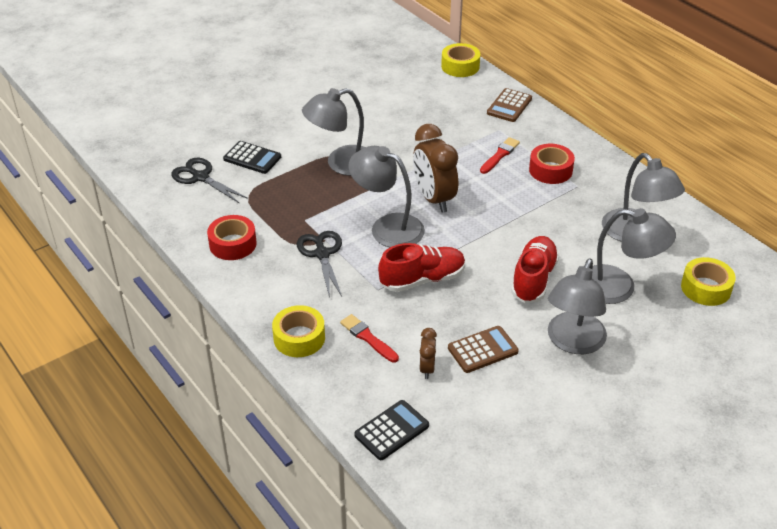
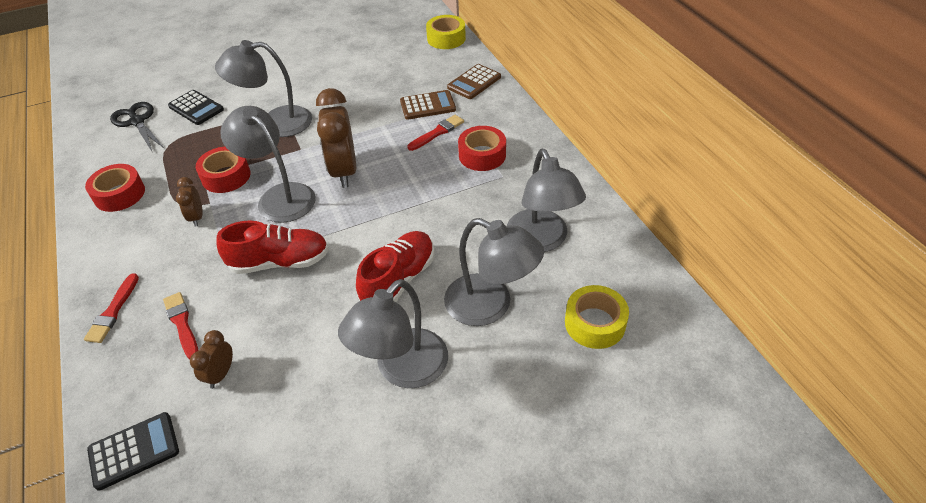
camera: 15 degrees right, 5 degrees up
yellow tape [272,305,325,357] -> red brush [84,273,139,343]
black scissors [297,231,342,298] -> brown clock [176,177,203,227]
brown calculator [448,326,519,373] -> brown calculator moved to [400,90,456,120]
none -> red tape [196,147,251,193]

